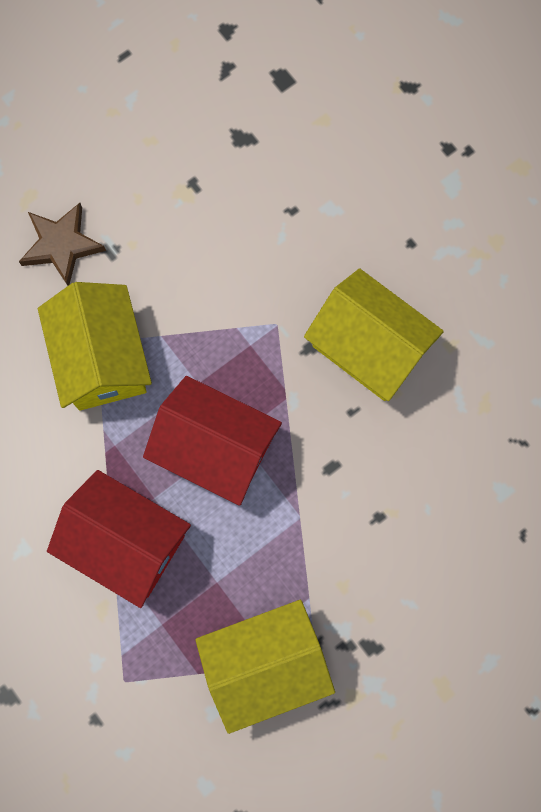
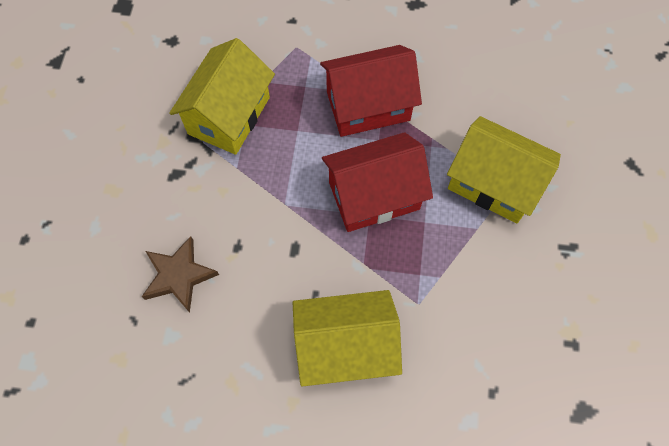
camera: 135 degrees right, 10 degrees down
brown star [19,203,106,286] -> brown star moved to [142,236,219,313]

